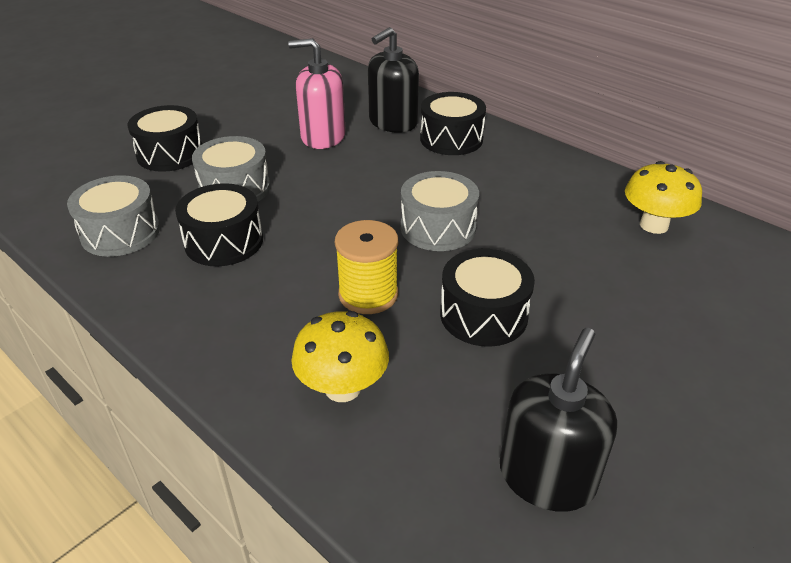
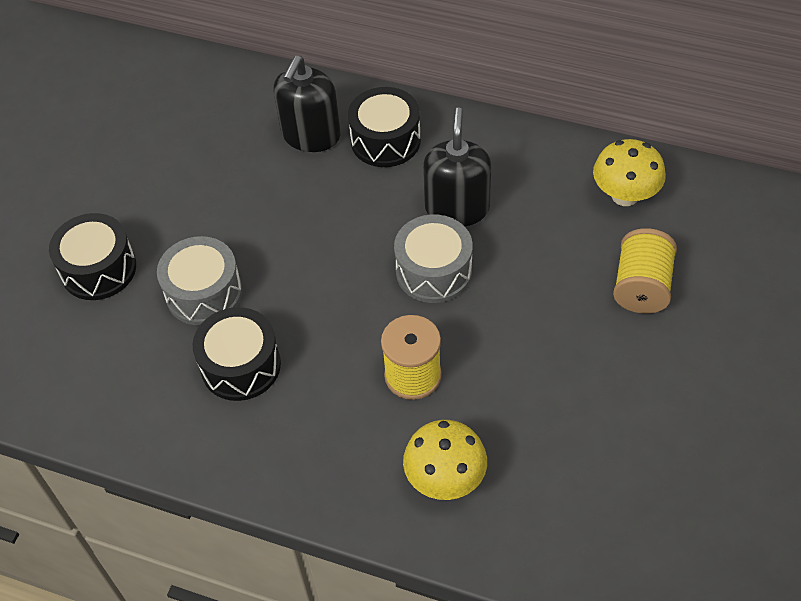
camera: 20 degrees left, 15 degrees up
grey drum [67,175,160,257] -> none
pink soap dispenser [288,38,346,149] -> none
black drum [440,249,535,347] -> none
black soap dispenser [500,328,617,512] -> black soap dispenser moved to [423,107,491,226]
none -> yellow spool [613,228,677,314]

